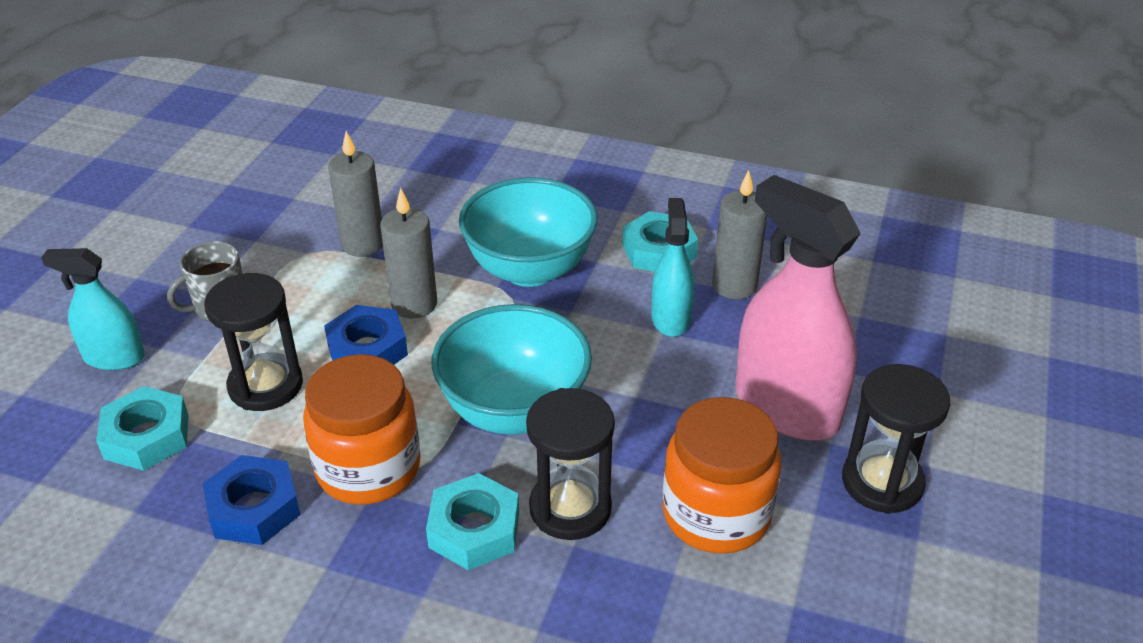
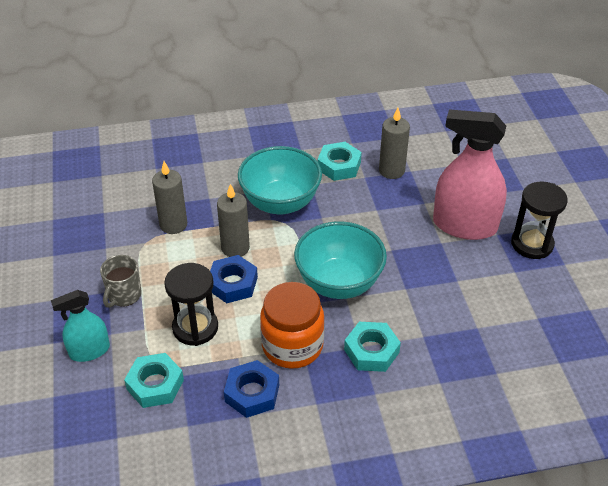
camera: 30 degrees left, 5 degrees up
black hourglass [526,388,615,540] -> none
turquoise spray bottle [651,198,694,337] -> none
orange jar [662,397,781,554] -> none

